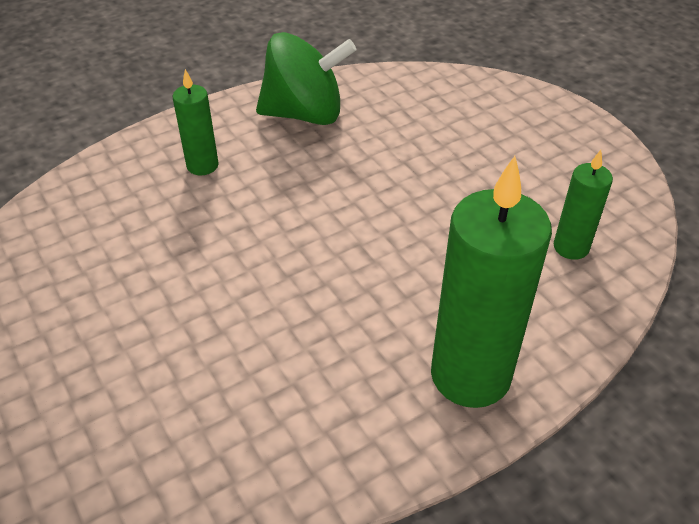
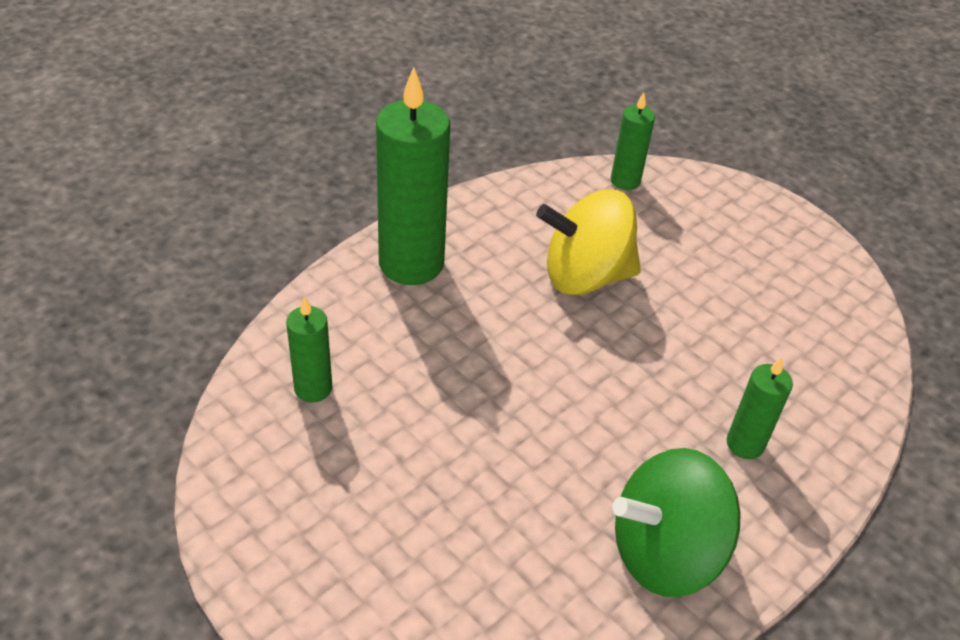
camera: 165 degrees right, 0 degrees up
none -> yellow spinning top [536,189,641,295]
none -> green candle [611,92,655,190]

